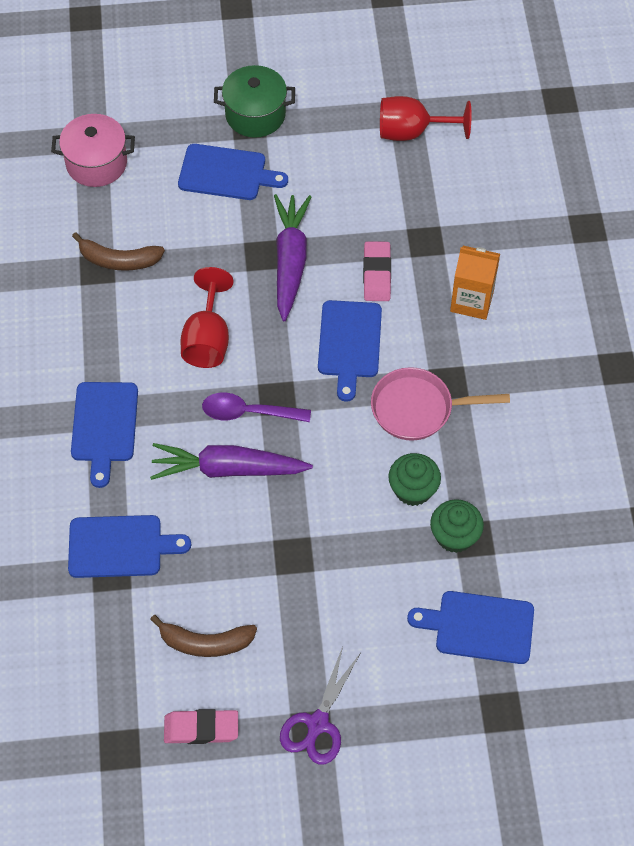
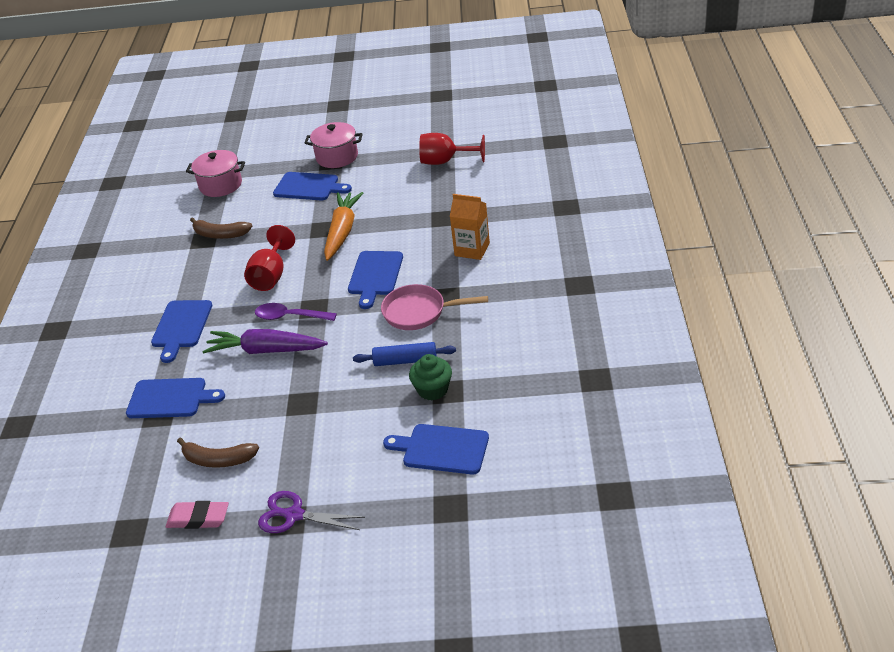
camera: 10 degrees right, 20 degrees down
green pot [214,65,295,138] -> pink pot [305,122,363,168]
purple carrot [274,194,311,321] -> orange carrot [324,192,363,261]
purple scissors [280,646,360,764] -> purple scissors turned 75 degrees clockwise [258,491,365,533]
pink eraser [363,241,391,301] -> none
green cupcake [388,453,441,506] -> blue rolling pin [353,342,456,366]

